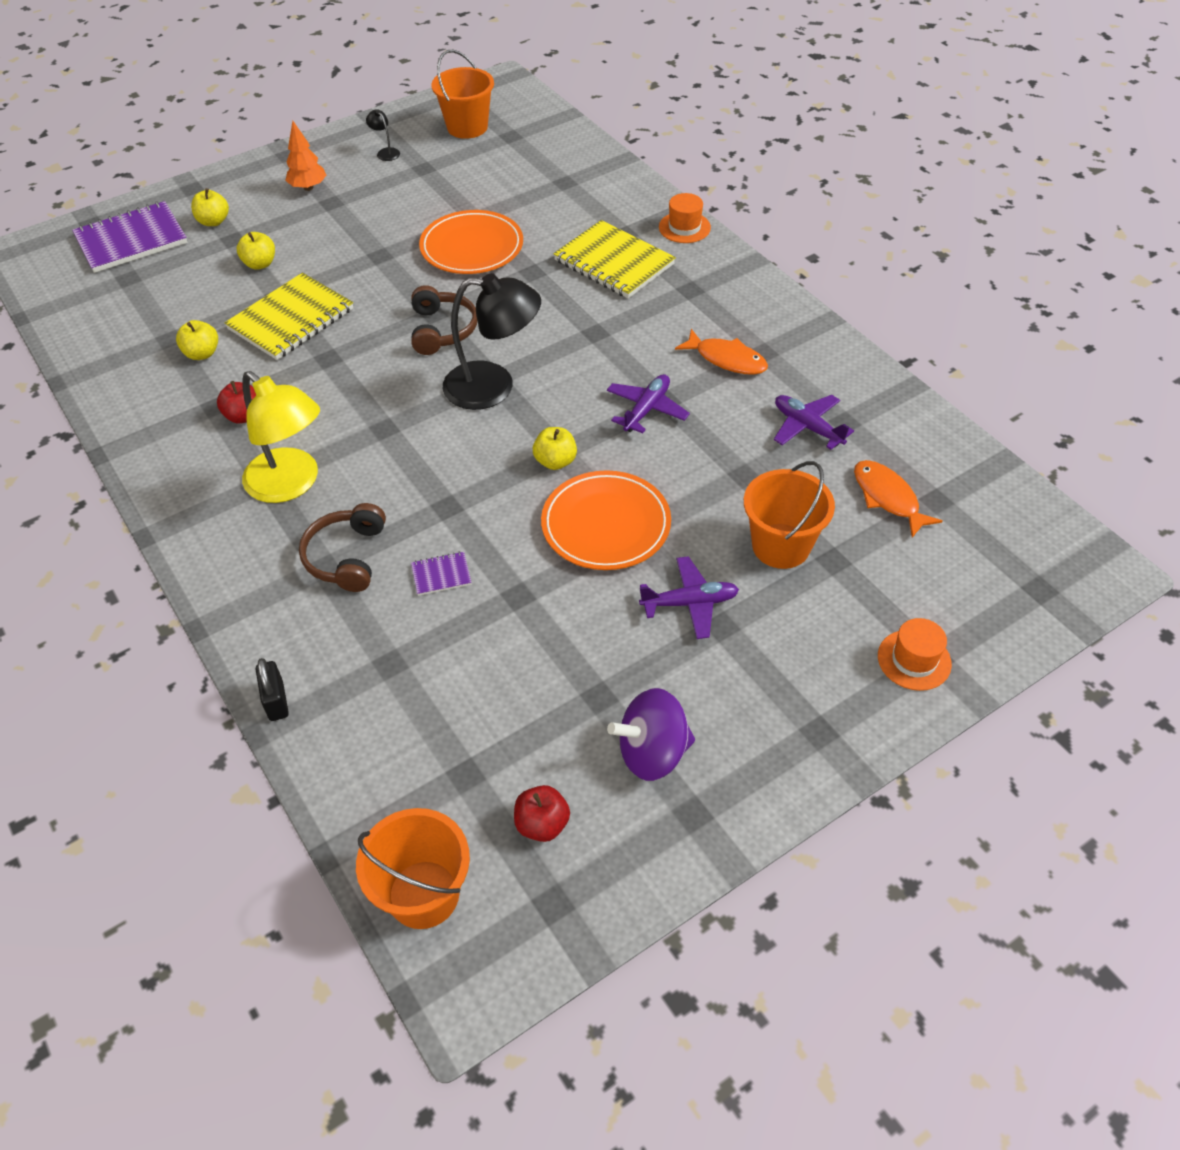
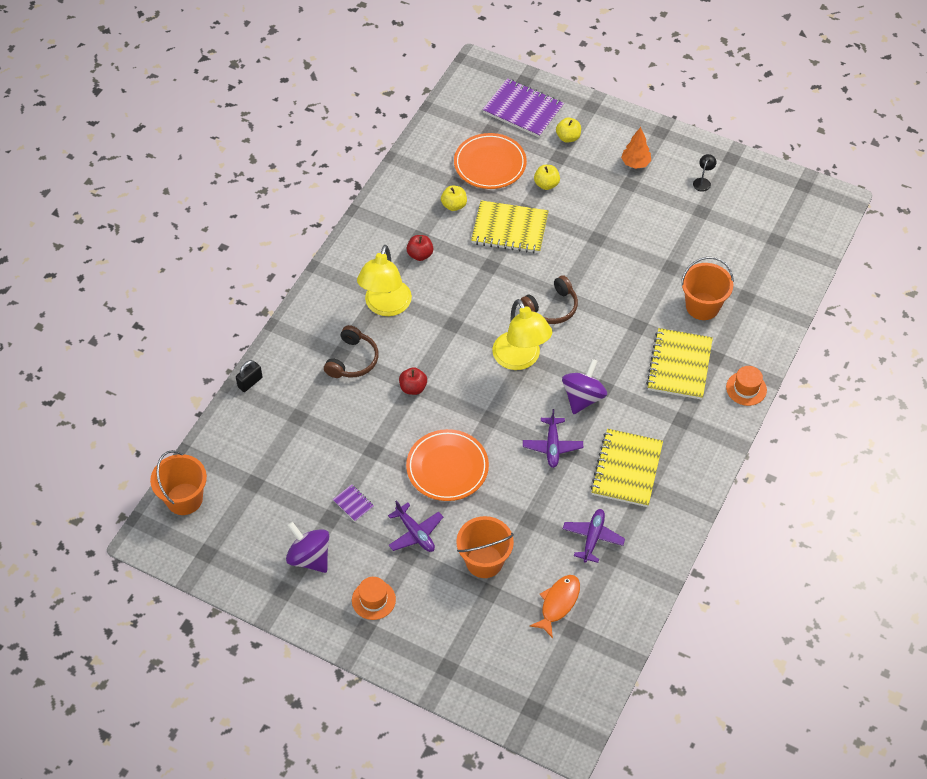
camera: 60 degrees right, 5 degrees up
brown headphones [299,503,386,592] -> brown headphones turned 135 degrees clockwise [324,325,378,378]
purple notebook [411,552,472,596] -> purple notebook moved to [333,484,374,522]
orange plate [419,210,523,274] -> orange plate moved to [454,133,527,189]
orange bucket [432,50,494,139] -> orange bucket moved to [681,257,734,320]
black lamp [443,273,541,410] -> yellow lamp [492,299,552,370]
red apple [514,785,570,842] -> red apple moved to [399,367,427,395]
yellow apple [533,427,577,470] -> none
purple plane [607,374,690,433] -> purple plane turned 90 degrees clockwise [523,409,583,468]
orange fish [675,329,768,375] -> yellow notebook [591,429,663,507]
orange hat [878,618,952,691] -> orange hat moved to [352,577,396,620]
none -> purple spinning top [562,359,607,414]

